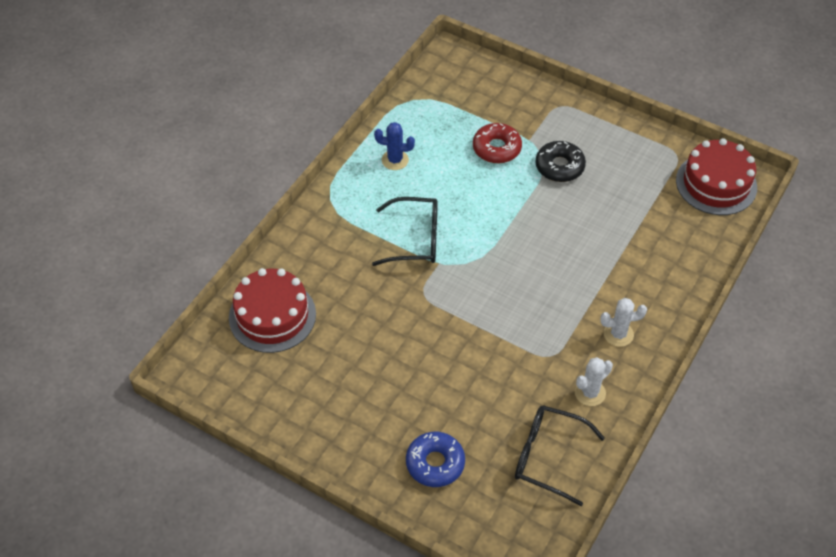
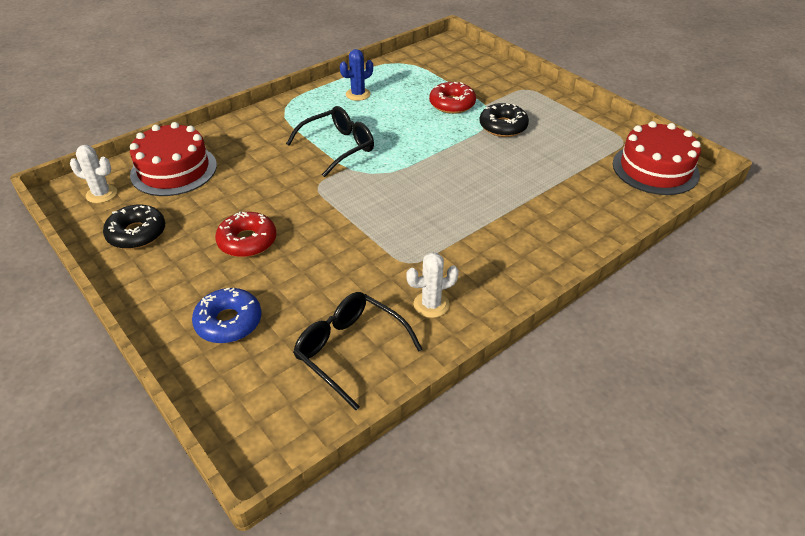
camera: 20 degrees right, 10 degrees down
black glasses [372,197,438,266] -> black glasses turned 60 degrees counterclockwise [286,106,374,177]
blue cactus [374,122,415,170] -> blue cactus turned 60 degrees counterclockwise [340,49,373,101]
white cactus [600,298,647,347] -> white cactus moved to [70,145,117,203]
none -> black donut [103,204,165,249]
none -> red donut [215,212,277,257]

